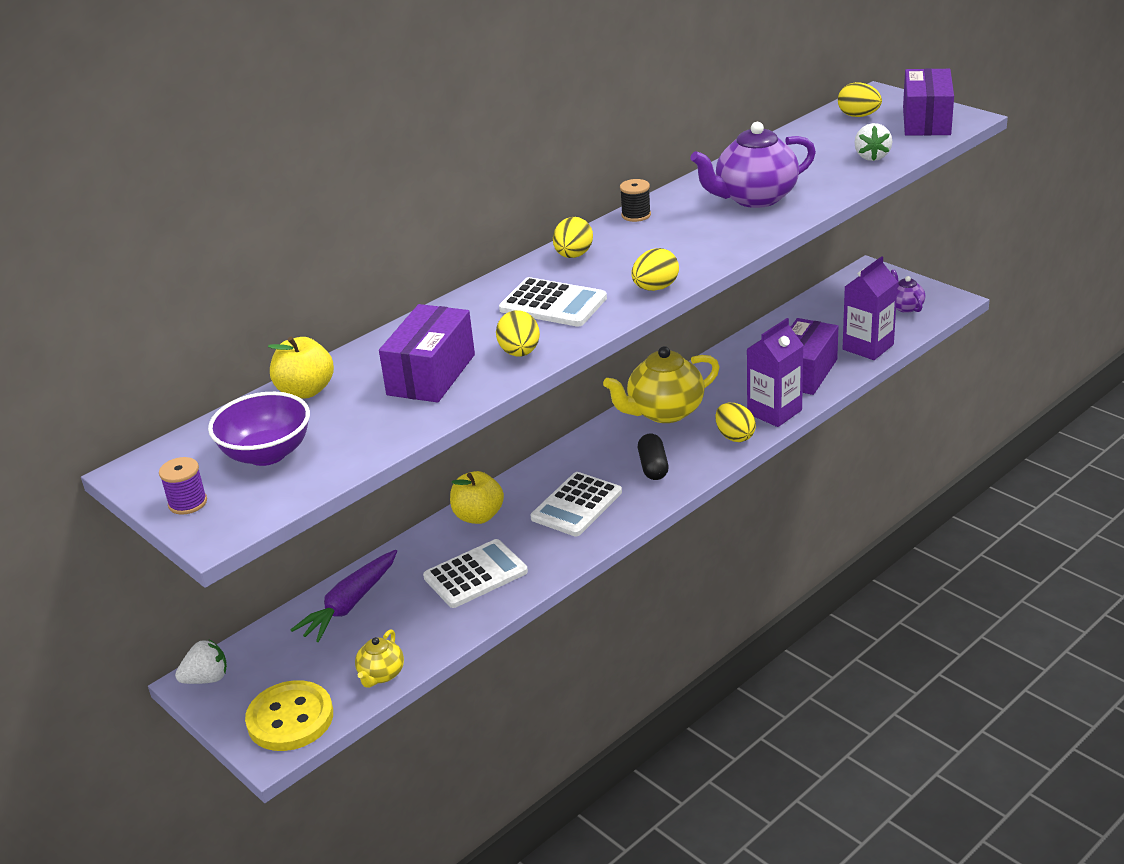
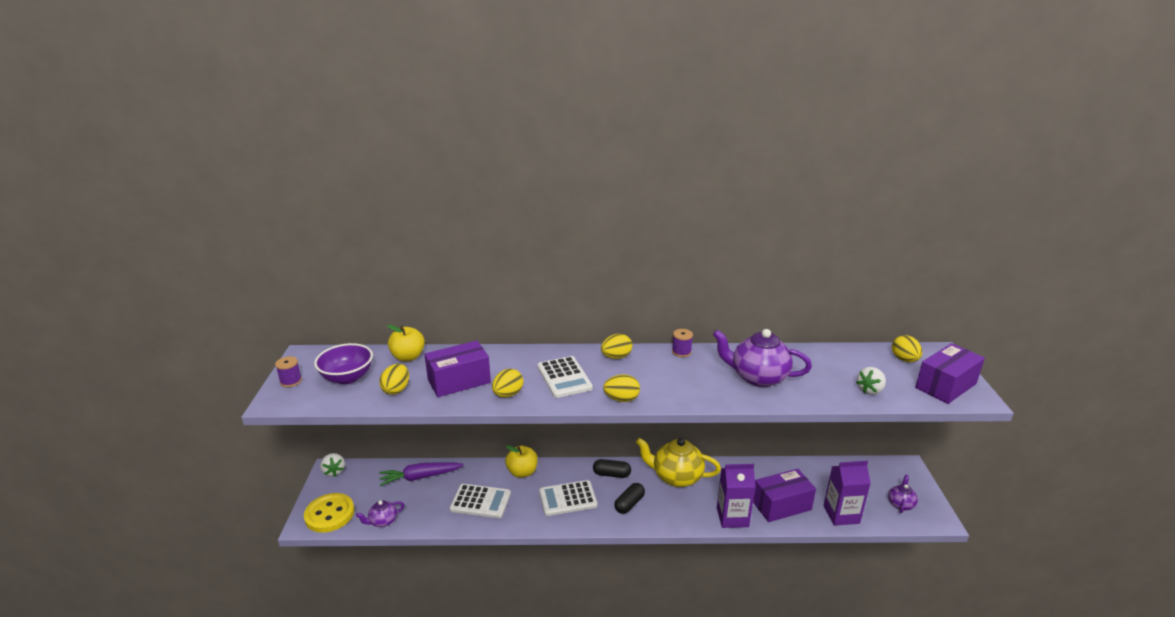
camera: 40 degrees right, 5 degrees down
white strawberry [175,640,227,684] -> white strawberry turned 45 degrees clockwise [320,453,345,476]
yellow teapot [355,629,404,688] -> purple teapot [356,500,404,527]
black spool [620,179,651,222] -> purple spool [672,329,693,357]
yellow egg [715,403,756,442] -> yellow egg moved to [379,364,409,395]
none -> black capsule [593,459,631,478]

